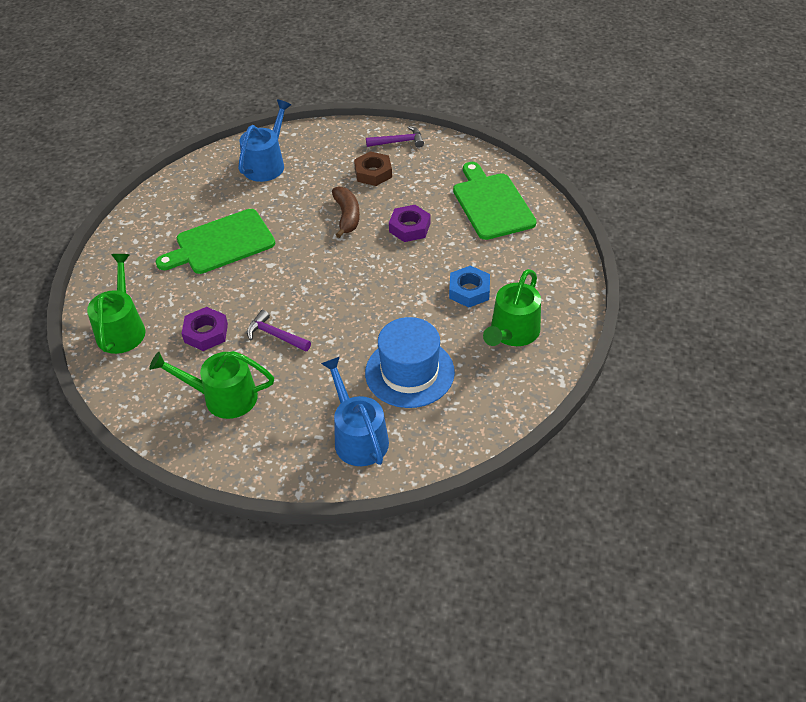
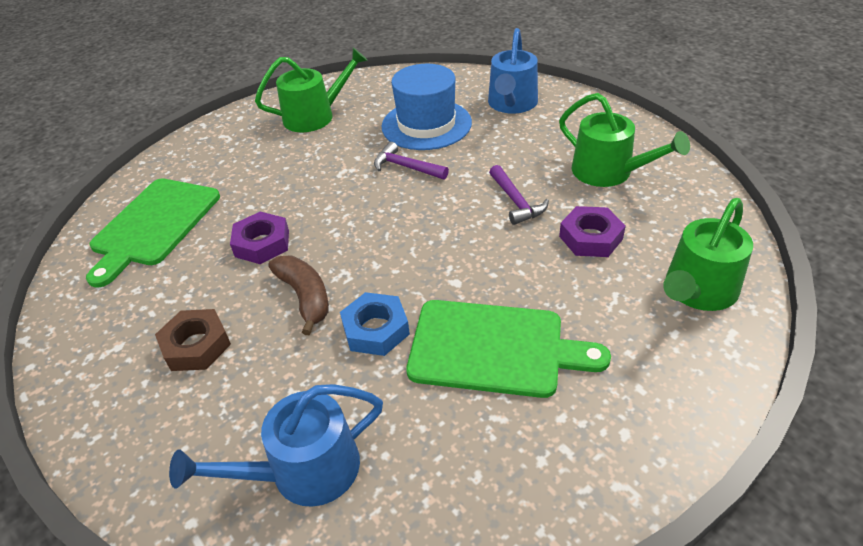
camera: 140 degrees left, 5 degrees down
brown banana [332,186,360,238] -> brown banana turned 120 degrees clockwise [268,255,329,335]
purple hammer [366,126,424,148] -> purple hammer moved to [374,142,449,180]
blue nut [449,265,490,308] -> blue nut moved to [340,292,410,356]

